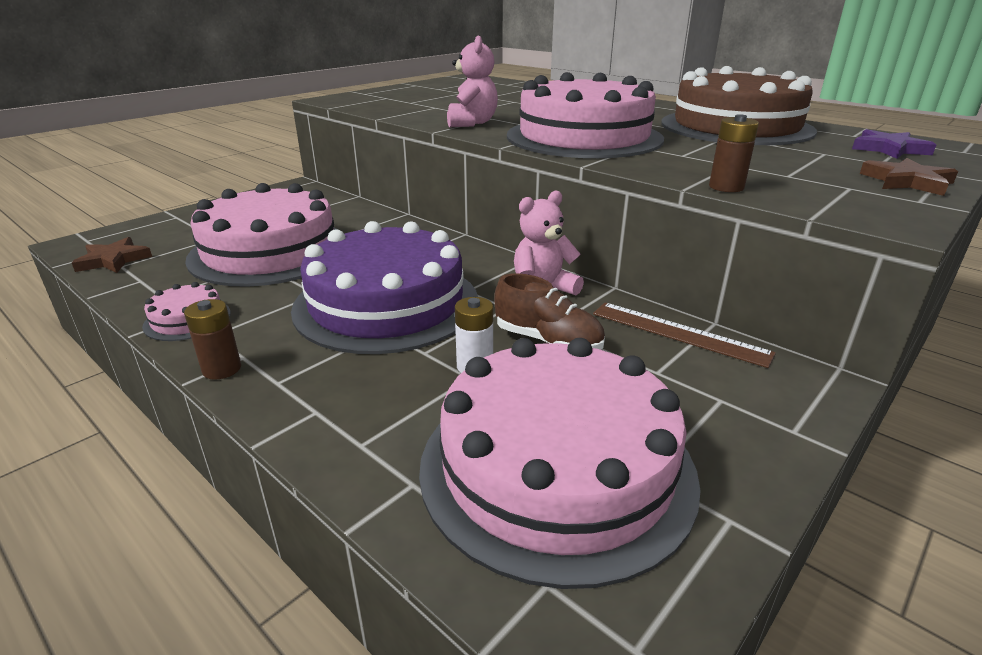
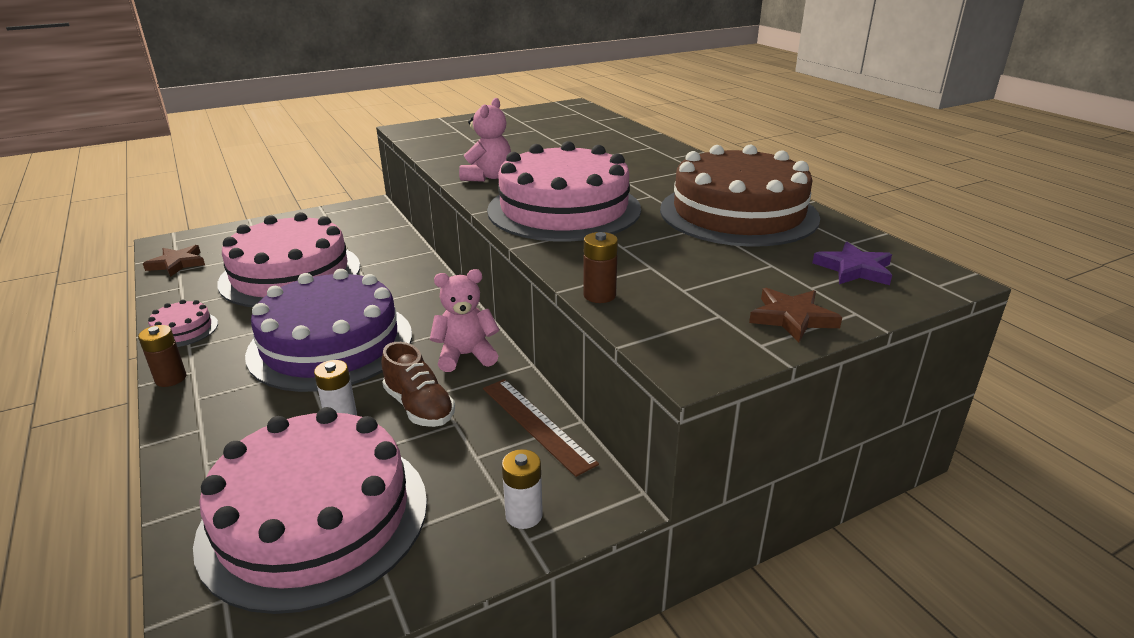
camera: 20 degrees right, 0 degrees up
none -> white battery [502,449,543,529]

